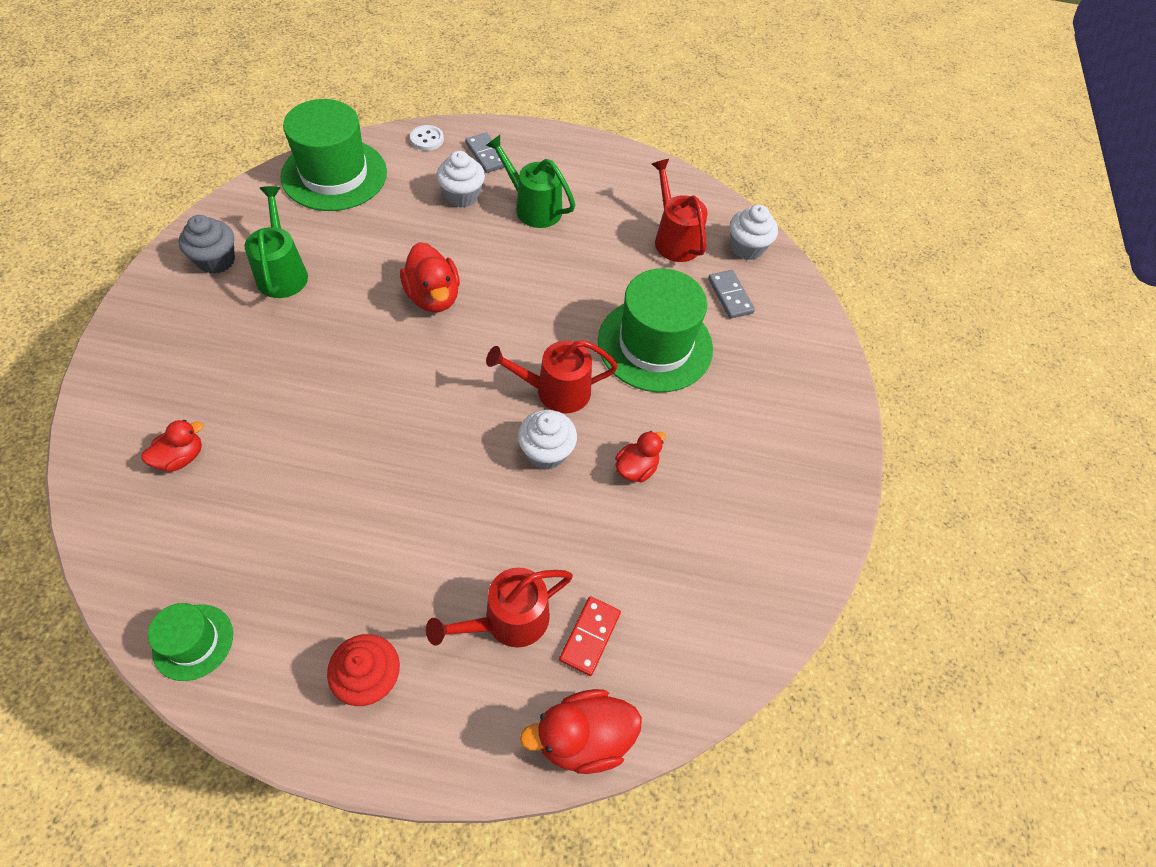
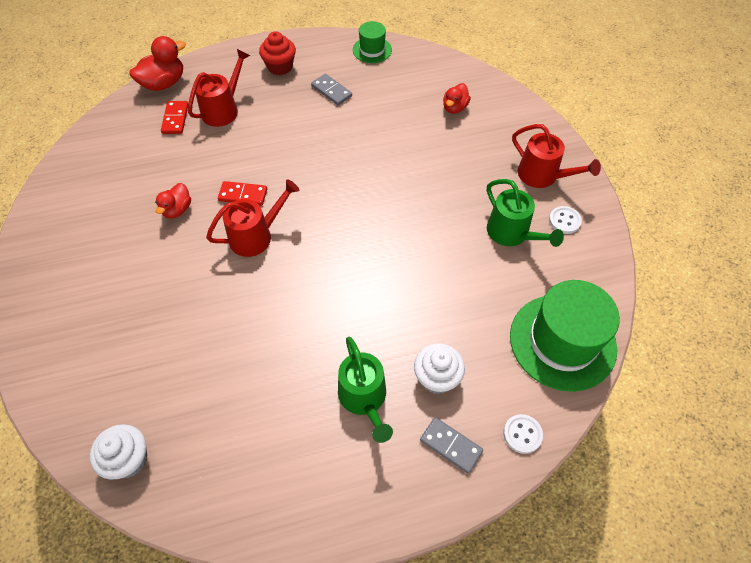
camera: 160 degrees right, 0 degrees up
grey cupcake [179,215,235,274] -> white button [549,206,582,234]
red duck [400,242,460,312] -> none
green watering can [486,135,575,228] -> green watering can turned 60 degrees clockwise [338,337,393,443]
white cupcake [518,410,577,470] -> red domino [218,181,267,206]
green hat [598,268,713,392] -> none
red watering can [652,159,708,262] -> red watering can moved to [512,124,601,188]
grey domino [708,270,755,319] -> grey domino moved to [311,74,352,106]

